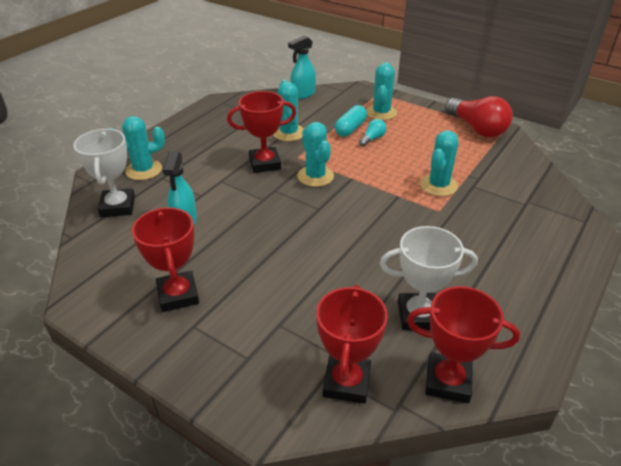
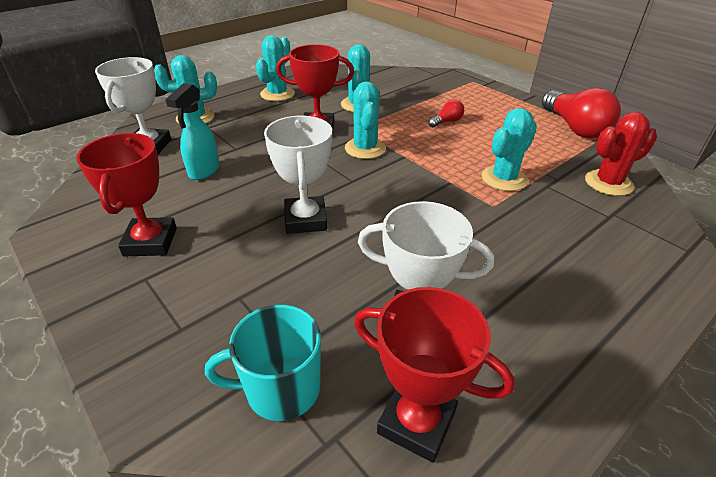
camera: 15 degrees right, 0 degrees up
turquoise spray bottle [288,36,316,99] -> none
red trophy [316,285,388,404] -> turquoise mug [205,305,321,421]
turquoise capsule [335,105,367,137] -> none
turquoise light bulb [359,119,386,147] -> red light bulb [429,99,464,127]
turquoise cactus [366,62,397,120] -> turquoise cactus moved to [256,35,295,101]
none -> white trophy [264,116,332,234]
none -> red cactus [585,112,657,196]

